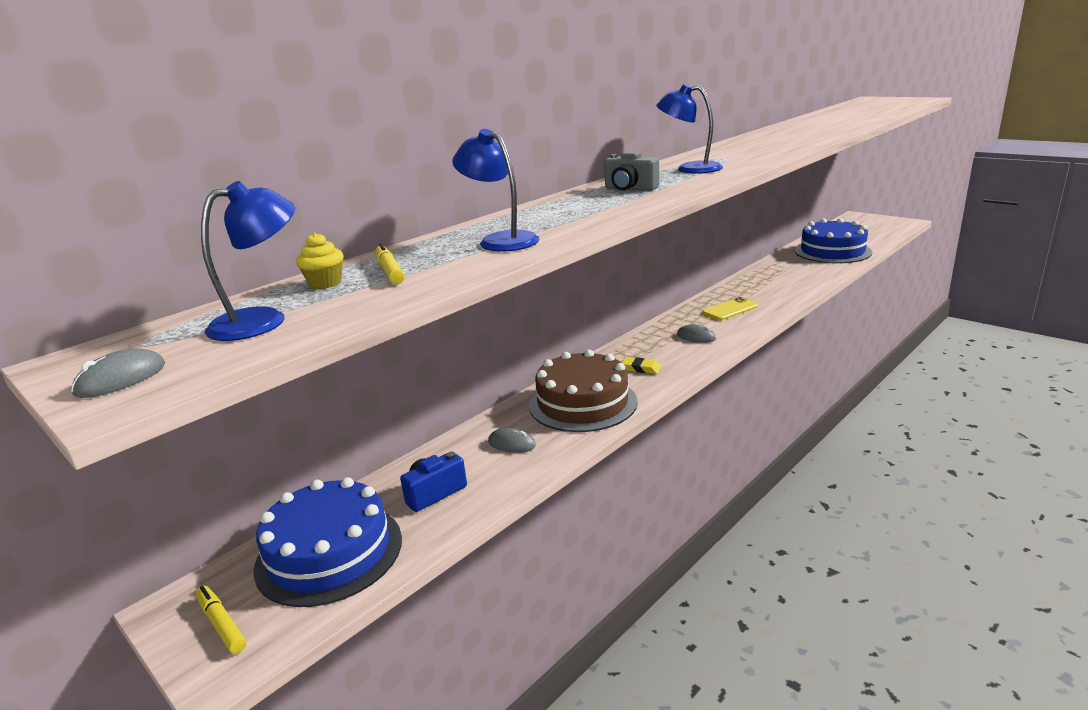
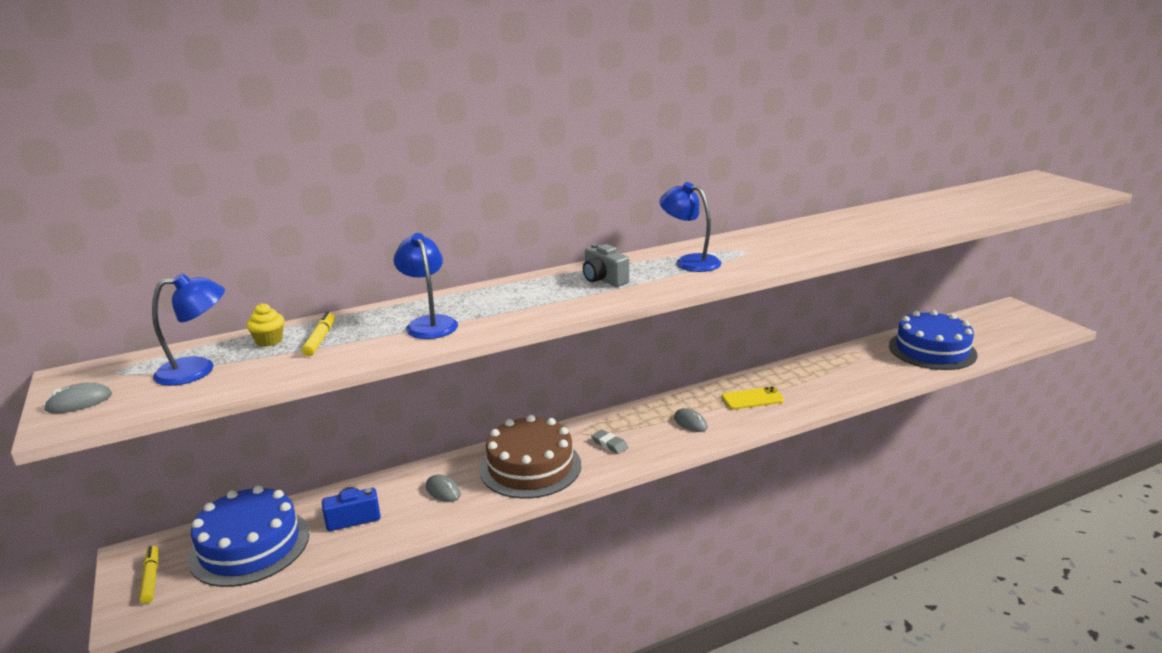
camera: 20 degrees right, 0 degrees up
yellow eraser [621,357,661,374] -> grey eraser [592,429,629,454]

